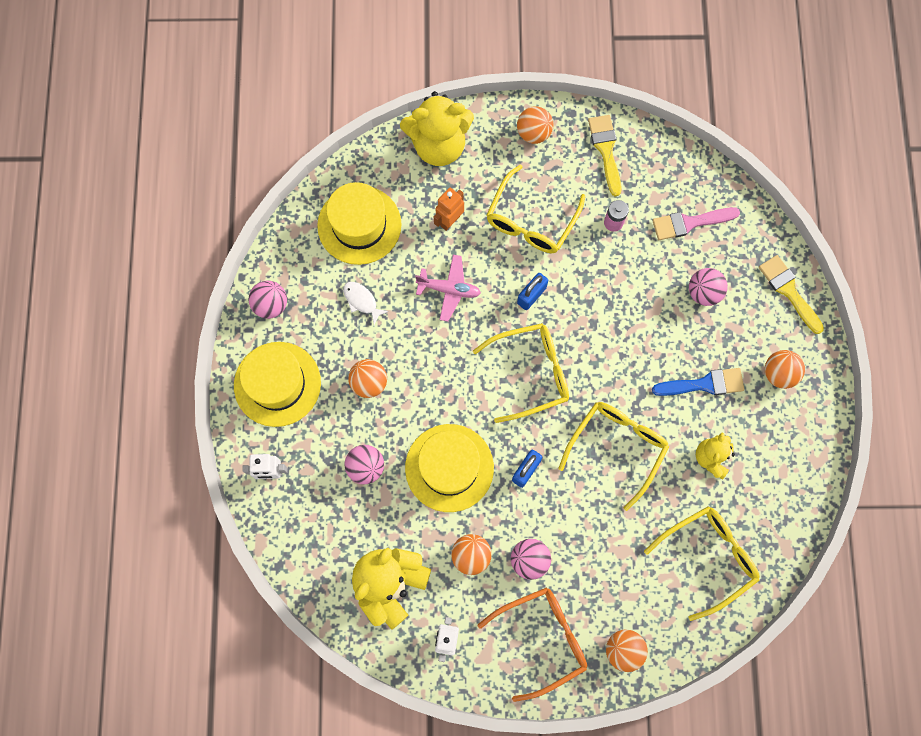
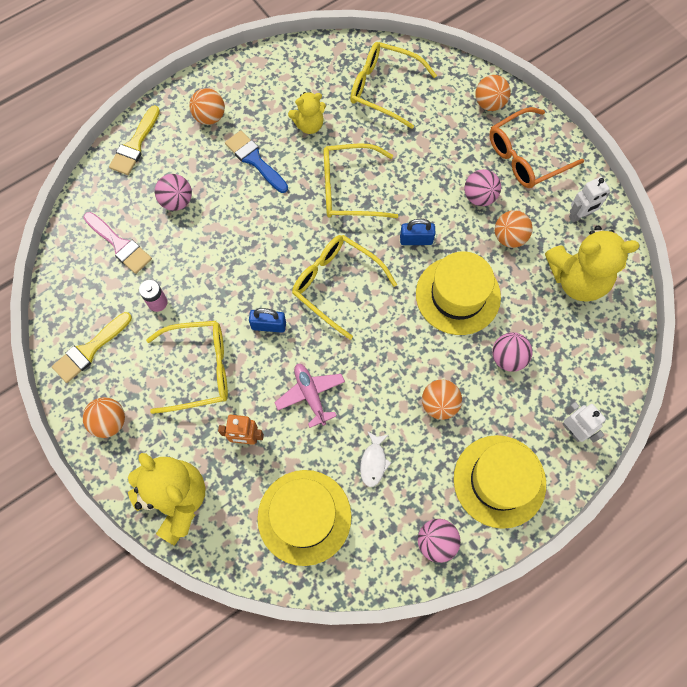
camera: 125 degrees left, 5 degrees down
orange glasses [478,588,588,702] -> orange glasses turned 60 degrees counterclockwise [489,107,584,188]

